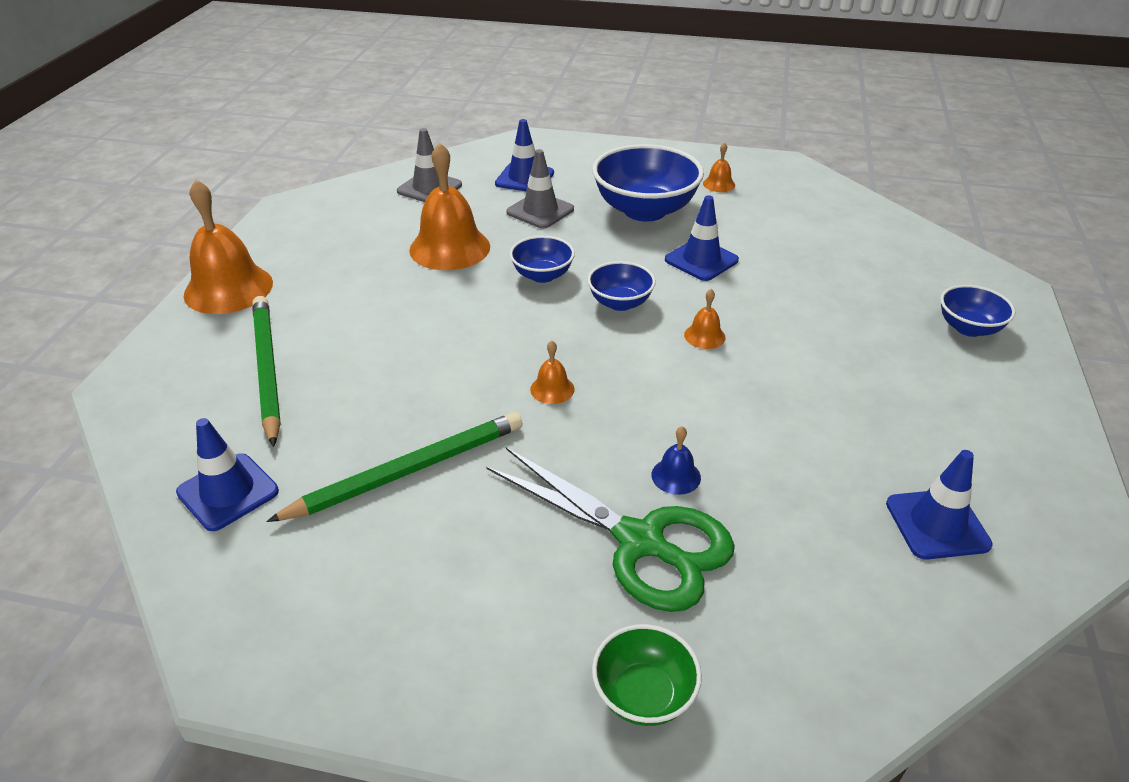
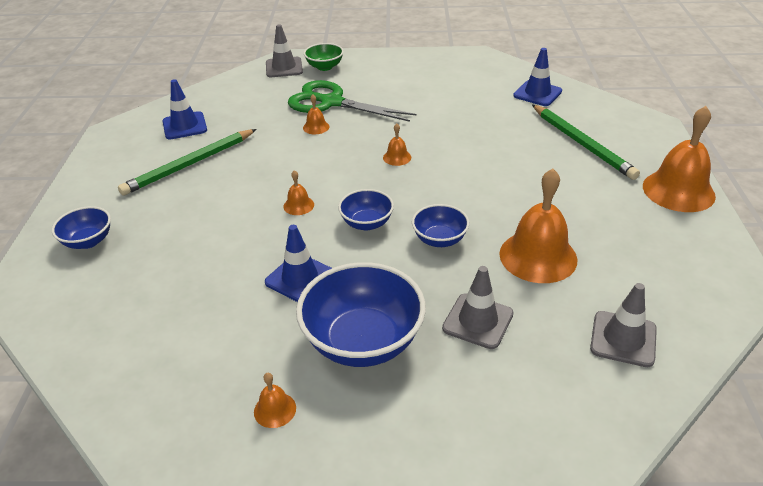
camera: 170 degrees right, 0 degrees up
green pencil [266,412,523,522] -> green pencil moved to [118,129,257,196]
blue traffic cone [495,119,554,191] -> none
blue bell [651,426,701,495] -> orange bell [303,95,329,134]
none -> grey traffic cone [266,24,303,77]

